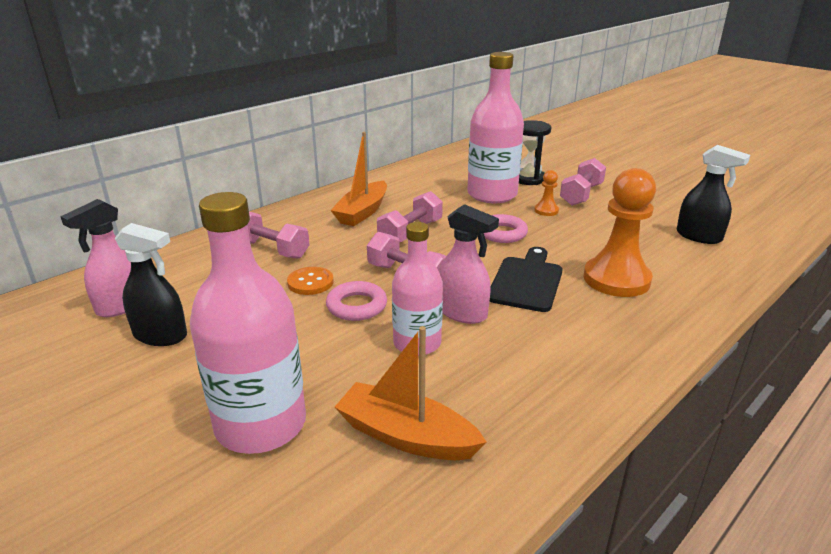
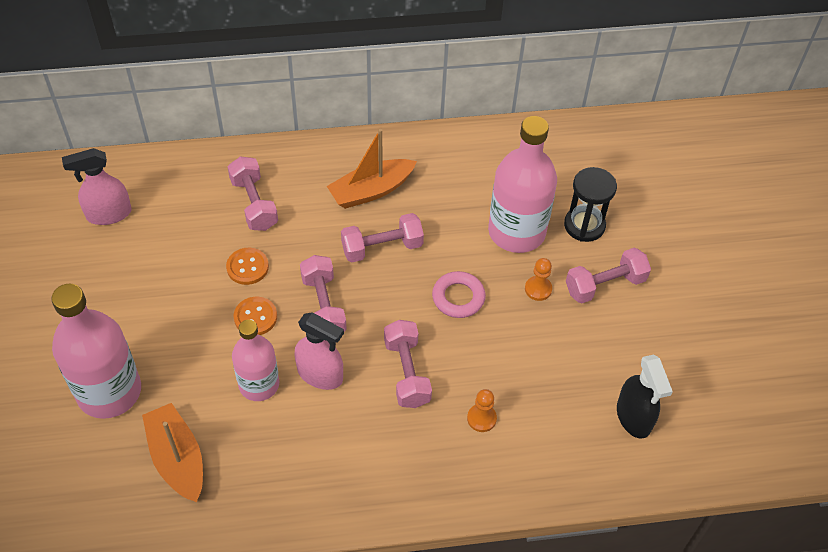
camera: 35 degrees right, 25 degrees up
black spray bottle [115,223,187,346] -> none
pink ring [326,281,387,321] -> orange button [234,297,277,335]
pink spray bottle [438,204,499,324] -> pink spray bottle turned 45 degrees counterclockwise [294,312,344,390]
black cutting board [490,247,563,312] -> pink dumbbell [384,320,432,408]
orange pawn [584,168,656,297] -> orange pawn [467,389,497,432], size x0.45

